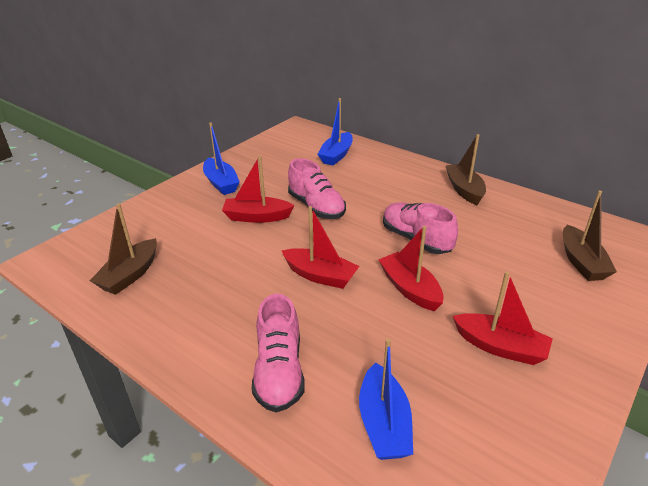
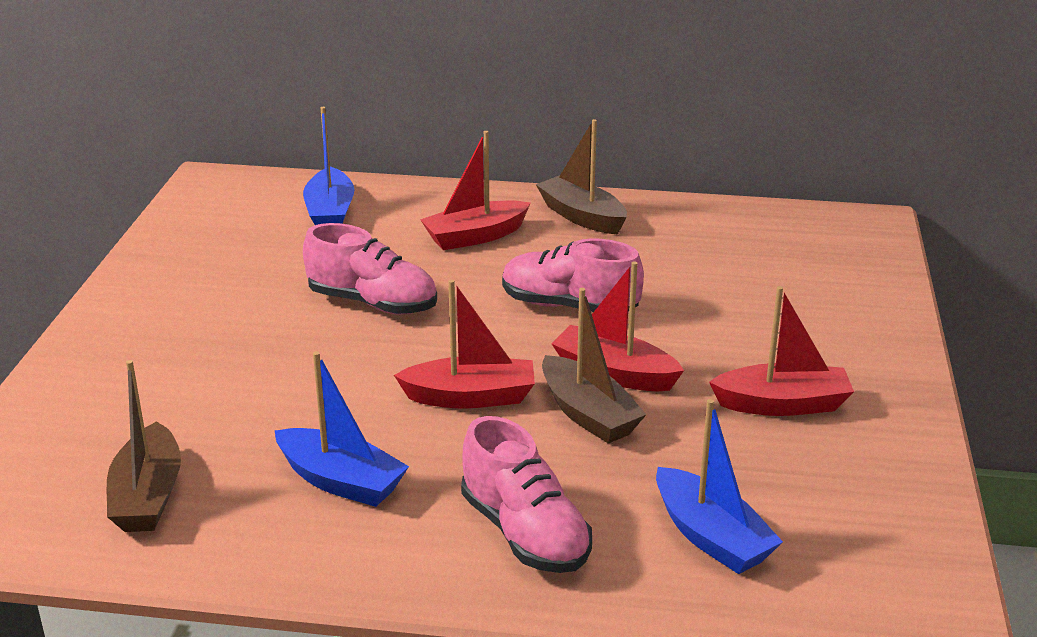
camera: 30 degrees left, 5 degrees down
blue boat [203,122,240,195] -> blue boat moved to [275,351,409,507]
red boat [222,155,295,223] -> red boat moved to [420,131,531,250]
brown boat [563,190,617,281] -> brown boat moved to [542,288,647,444]

